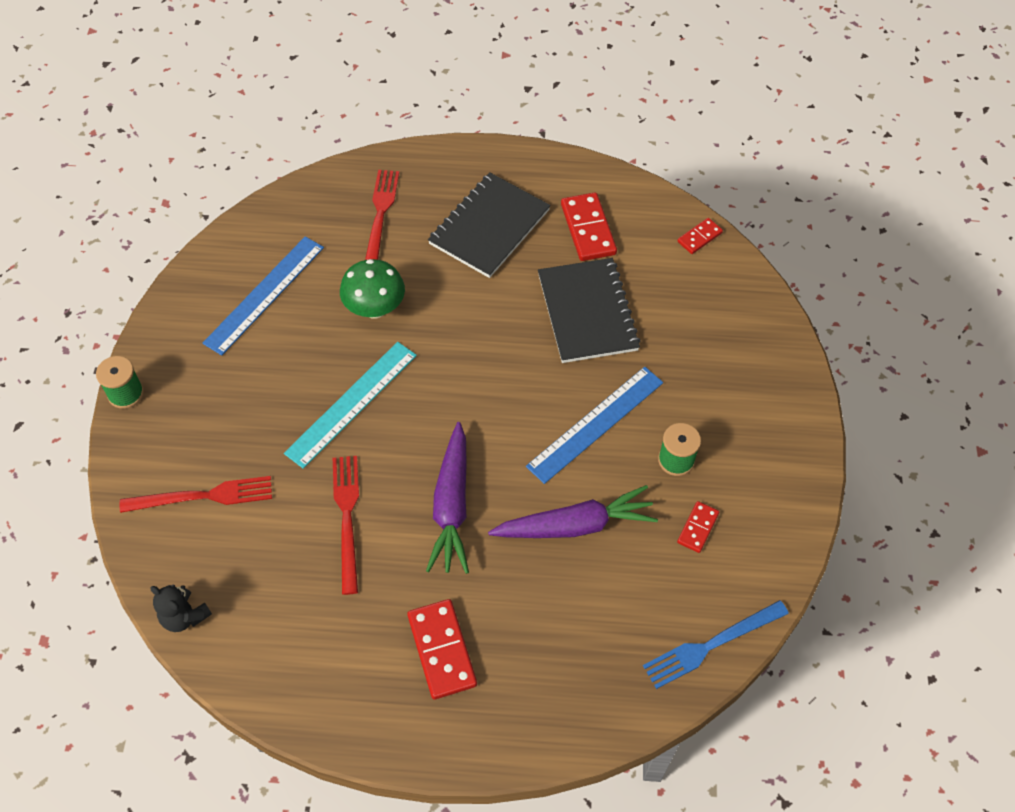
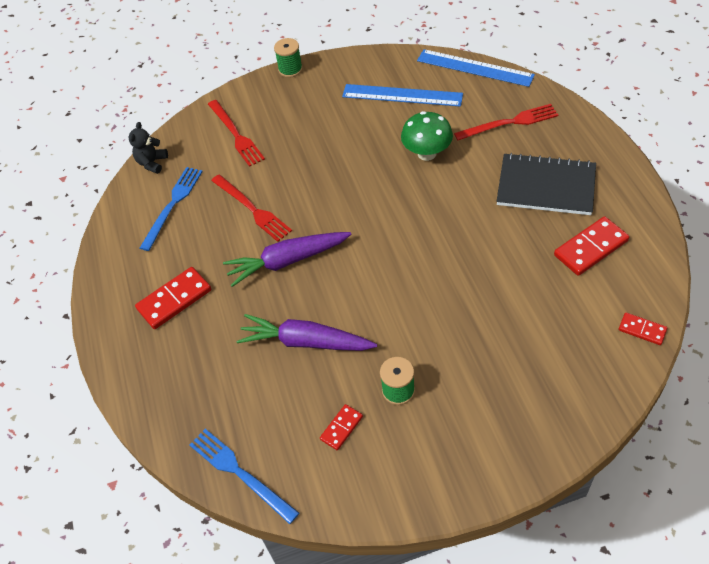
camera: 75 degrees right, 5 degrees down
turquoise ruler [284,342,417,469] -> none
red fork [333,456,359,595] -> red fork turned 75 degrees clockwise [211,175,292,242]
purple carrot [488,485,658,538] -> purple carrot turned 135 degrees clockwise [237,314,377,351]
blue ruler [526,367,663,484] -> blue ruler moved to [417,49,535,87]
black notebook [538,258,640,363] -> none
red domino [677,501,719,553] -> red domino turned 60 degrees counterclockwise [320,404,363,450]
none -> blue fork [140,167,203,251]

